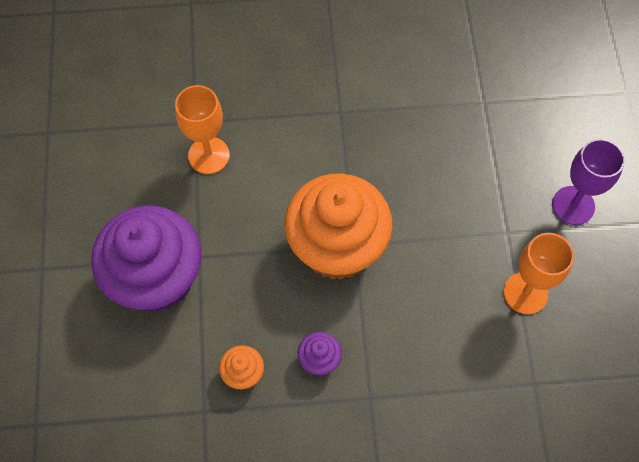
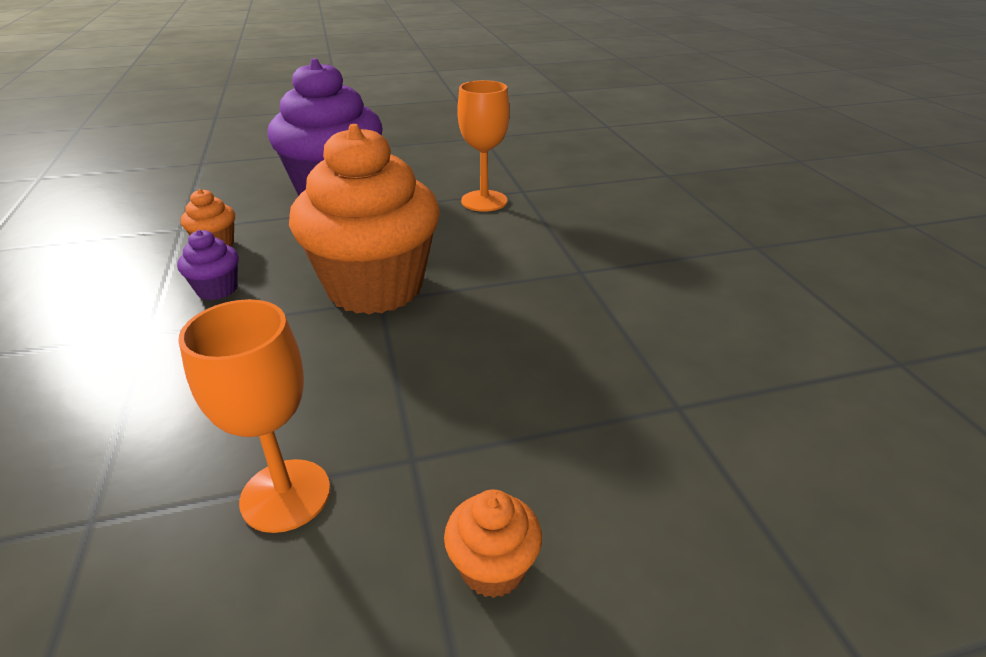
camera: 80 degrees right, 30 degrees down
purple goblet [552,139,625,225] -> orange cupcake [444,489,542,598]

